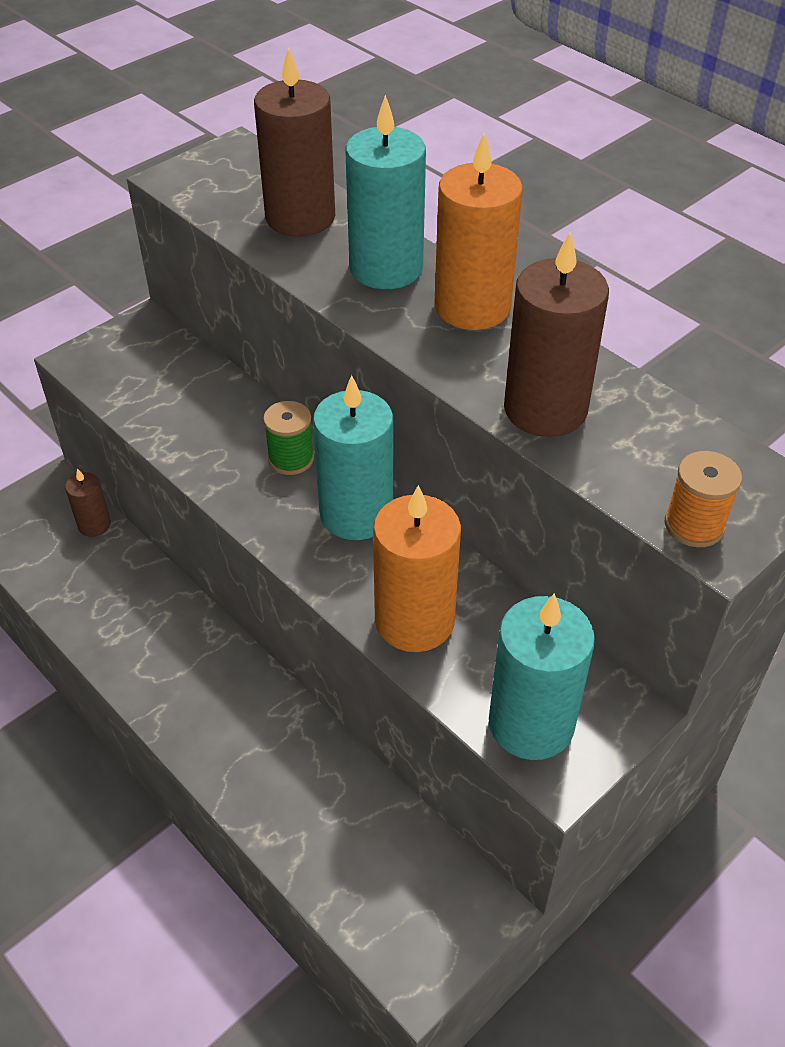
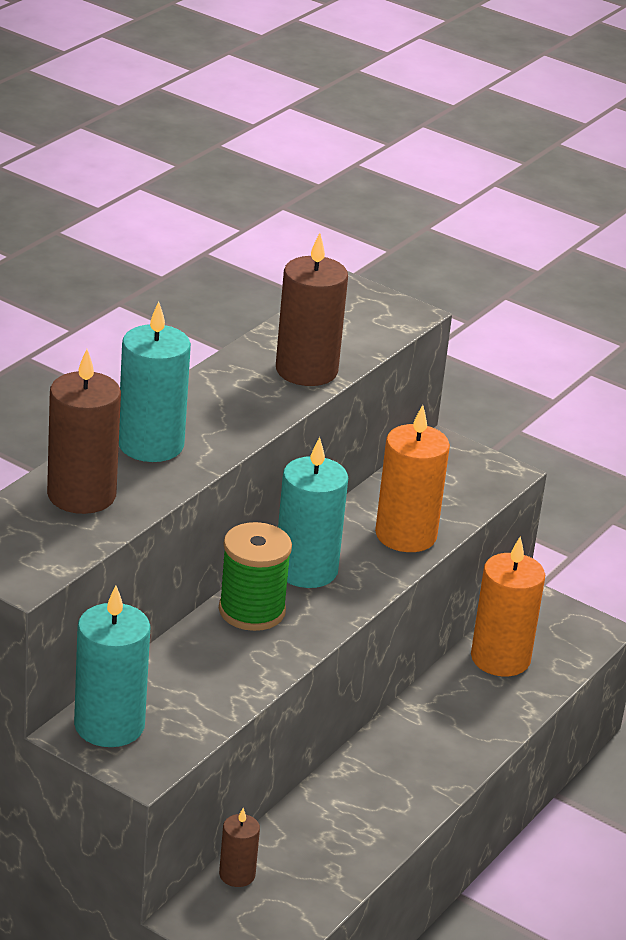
camera: 105 degrees left, 15 degrees down
green spool [263,401,314,475] -> green spool [219,522,292,631], size x1.57
orange candle [434,133,523,330] -> orange candle moved to [471,537,545,676]
turquoise candle [489,593,595,760] -> turquoise candle moved to [74,586,151,747]
orange spool [665,451,742,547] -> none

